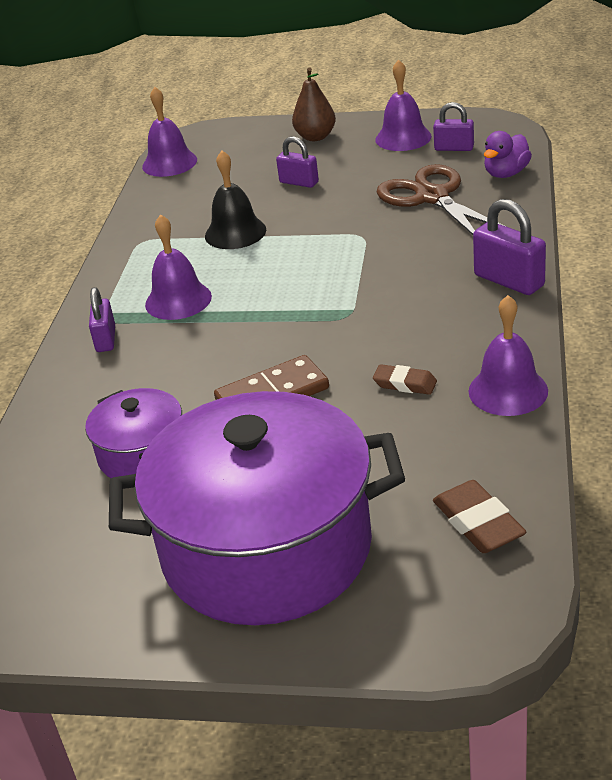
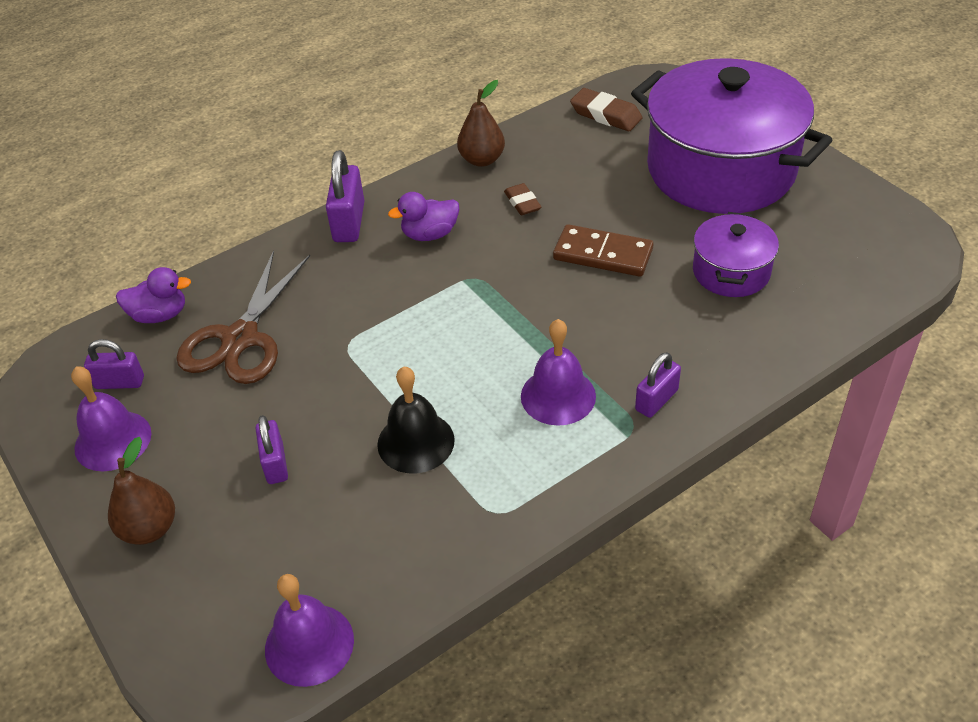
camera: 135 degrees left, 10 degrees up
purple padlock [433,102,474,151] -> purple padlock turned 60 degrees counterclockwise [84,339,144,389]
brown eraser [433,480,526,553] -> brown eraser turned 75 degrees counterclockwise [570,88,642,131]
purple bell [468,295,548,416] -> brown pear [457,80,505,167]
none -> purple duck [388,192,459,241]

